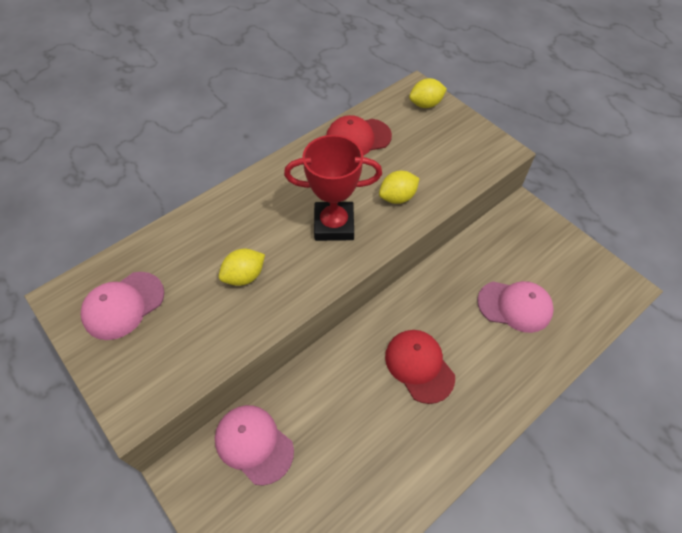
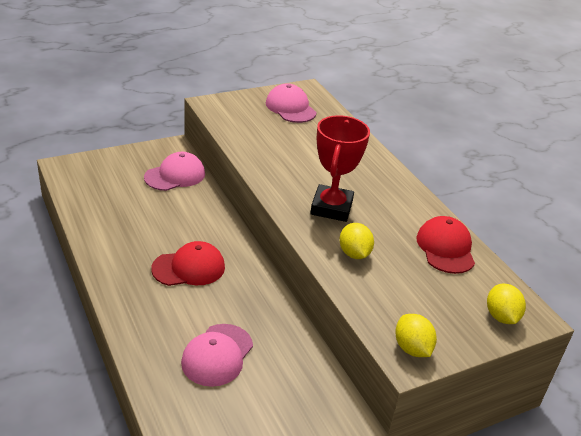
camera: 100 degrees right, 20 degrees down
yellow lemon [219,249,265,286] -> yellow lemon moved to [395,314,437,357]

